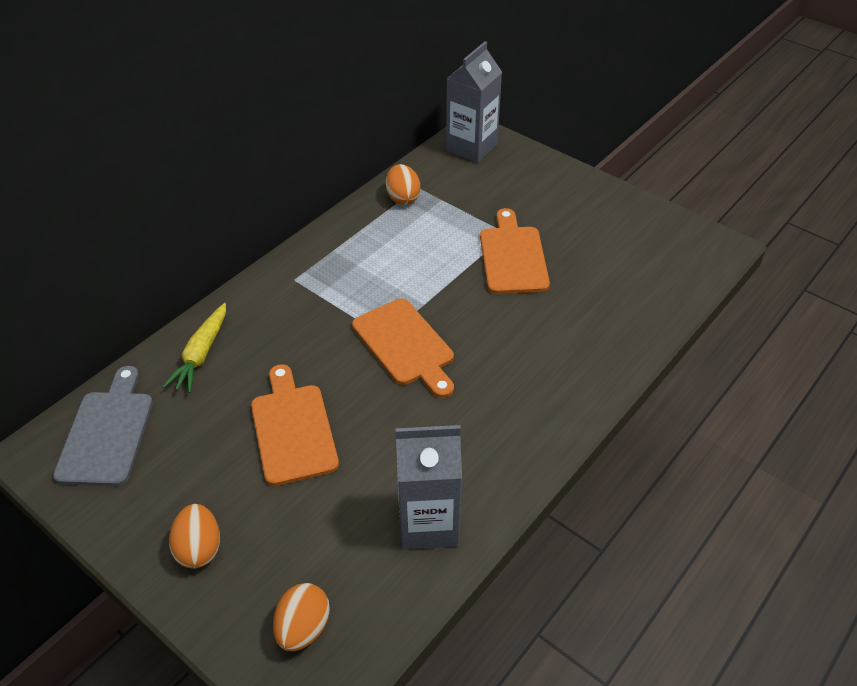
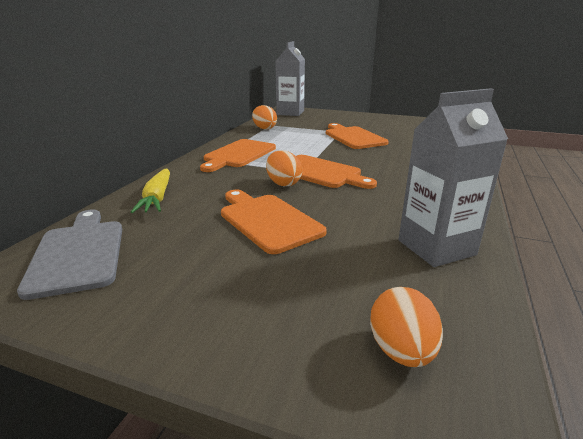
camera: 20 degrees left, 20 degrees down
orange egg [169,504,220,569] -> orange egg moved to [266,150,302,186]
none -> orange cutting board [200,139,276,172]

